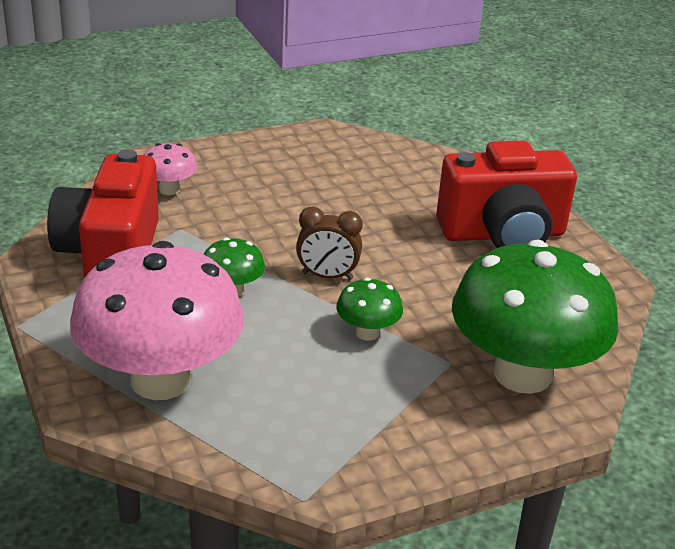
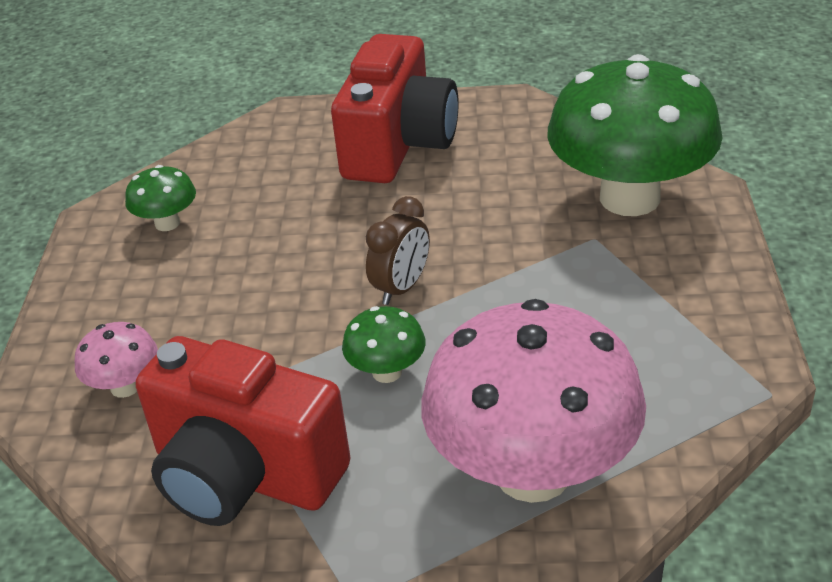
camera: 60 degrees left, 5 degrees up
green mushroom [336,278,403,340] -> green mushroom moved to [125,165,196,231]

